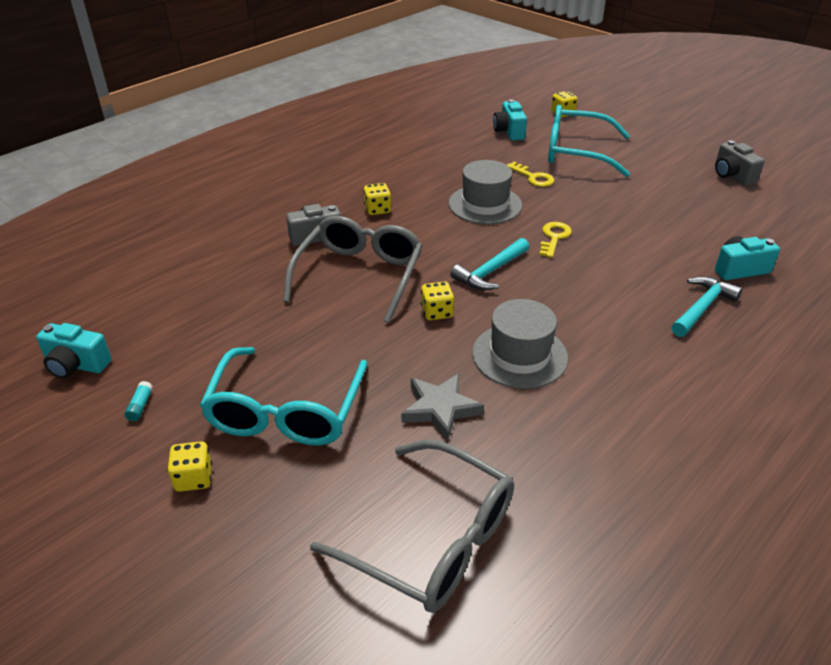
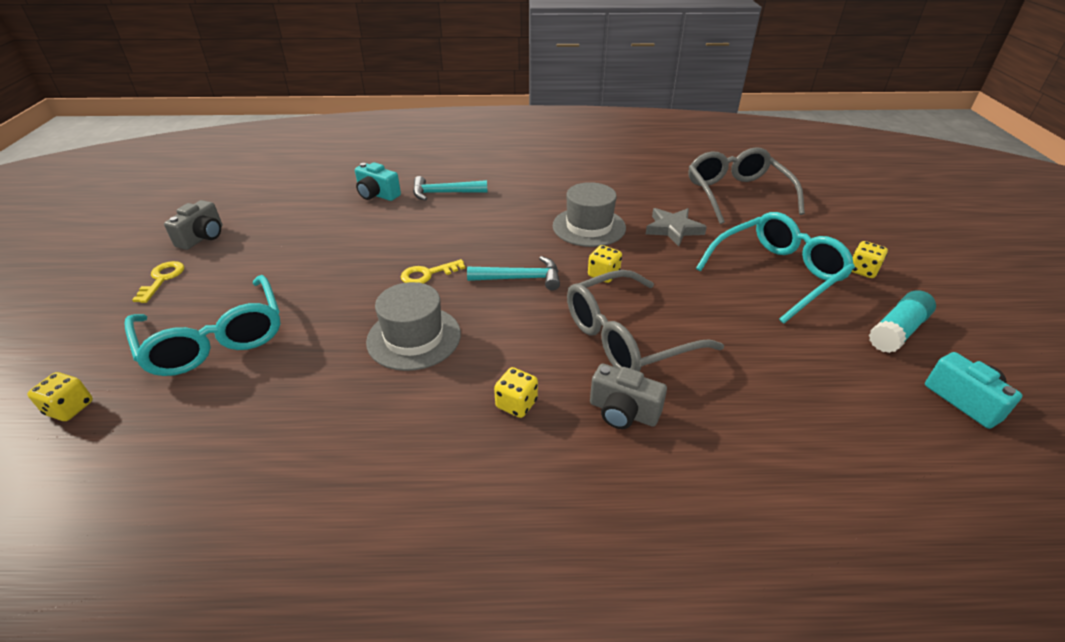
camera: 135 degrees left, 0 degrees up
turquoise glue stick [124,381,153,421] -> turquoise glue stick [869,290,936,353], size x2.20
turquoise camera [493,99,527,140] -> none
yellow key [507,162,554,187] -> yellow key moved to [132,261,184,303]

